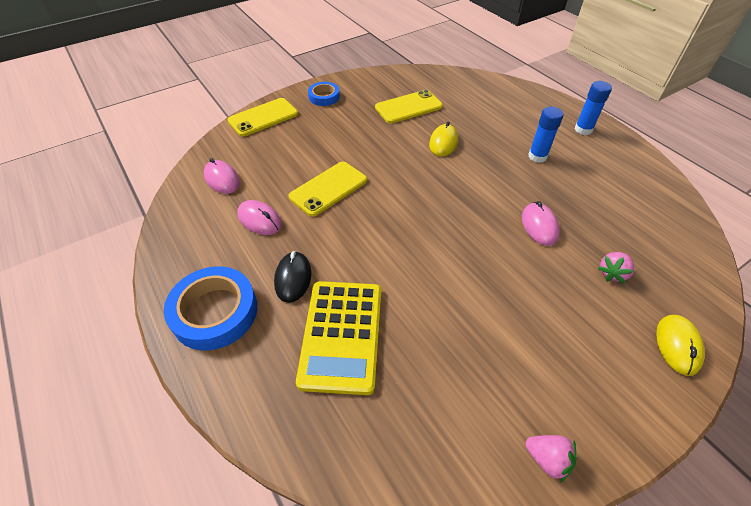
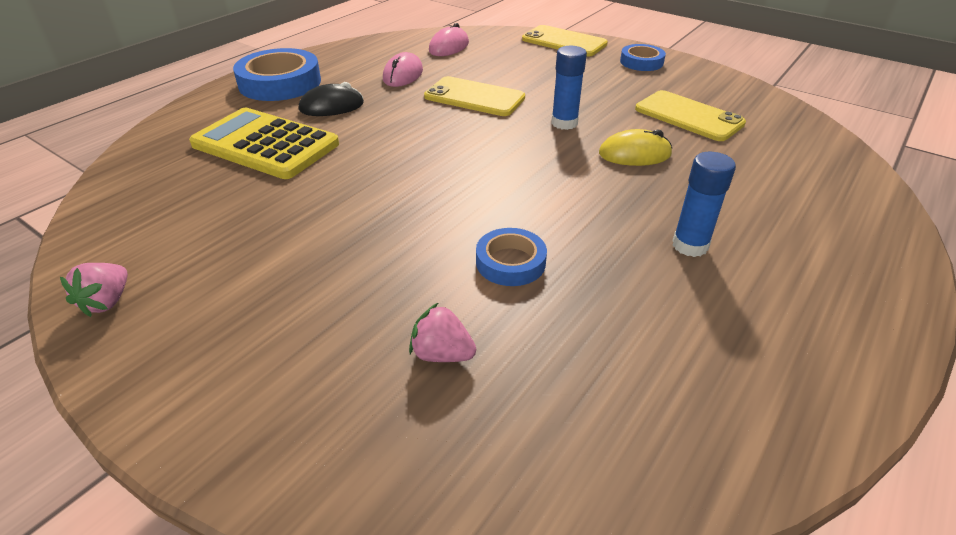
camera: 70 degrees right, 10 degrees down
yellow calculator [296,281,381,395] -> yellow calculator turned 45 degrees clockwise [189,108,339,179]
pink mouse [522,201,560,246] -> blue tape [476,228,547,286]
blue glue stick [574,81,612,135] -> blue glue stick moved to [551,46,587,130]
yellow mouse [656,315,705,376] -> none

